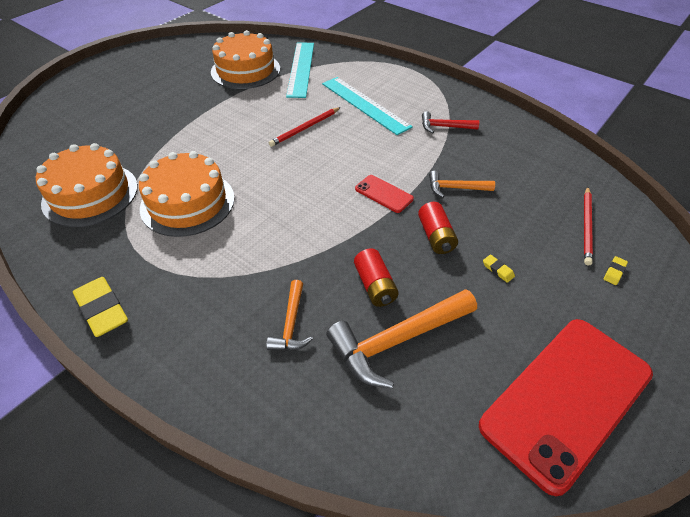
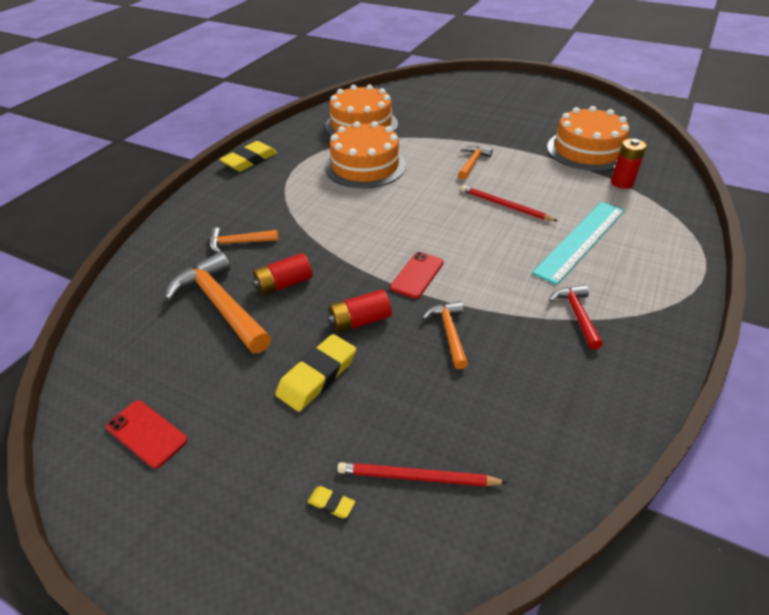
camera: 80 degrees right, 5 degrees down
turquoise ruler [286,42,314,98] -> red battery [611,139,647,189]
red phone [479,319,653,496] -> red phone [106,400,188,468], size x0.43
yellow eraser [483,255,515,283] -> yellow eraser [275,334,356,412], size x2.25
none -> orange hammer [458,146,493,180]

